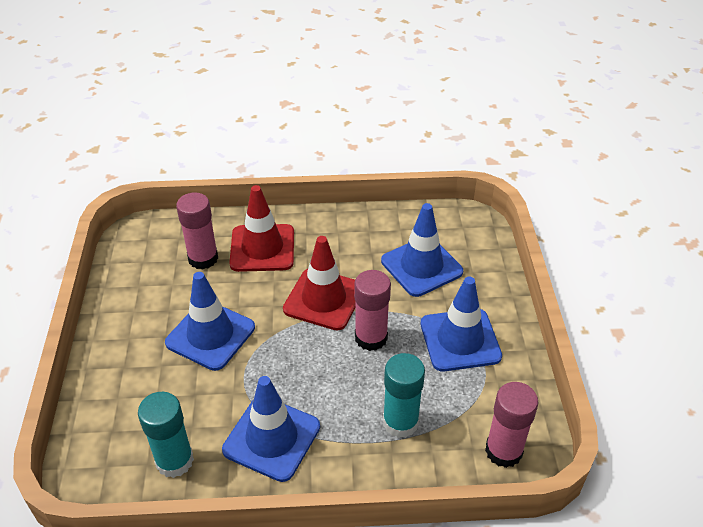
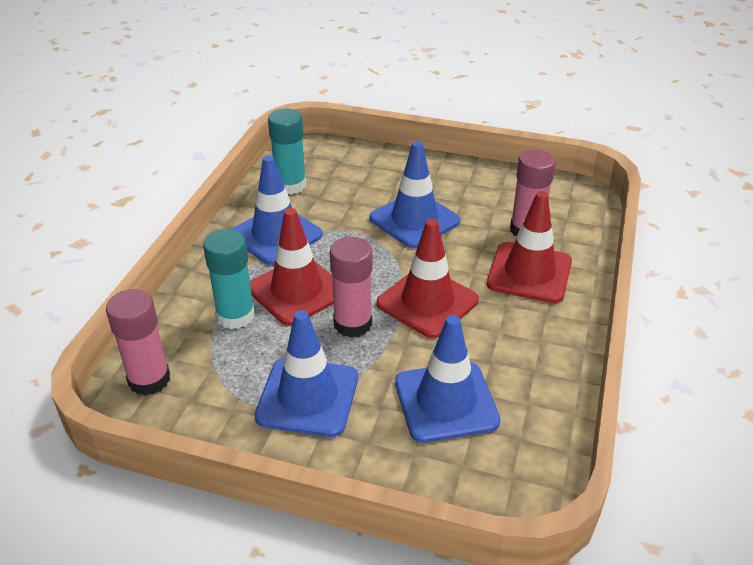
camera: 110 degrees right, 5 degrees down
none -> red traffic cone [250,208,334,326]

